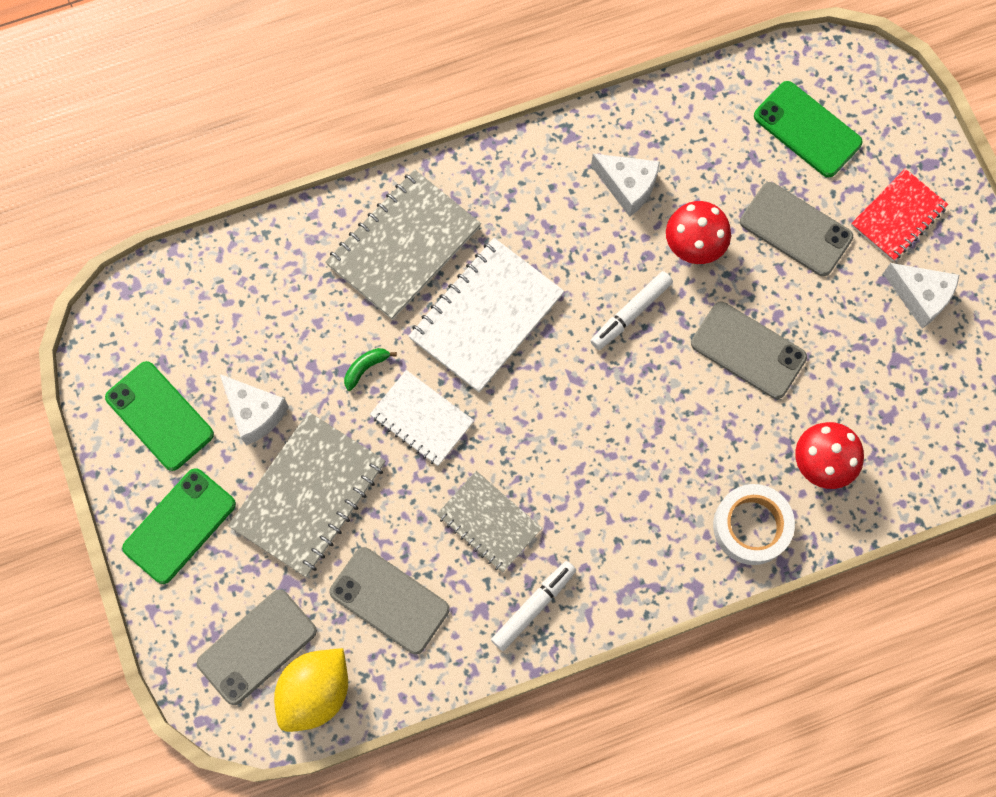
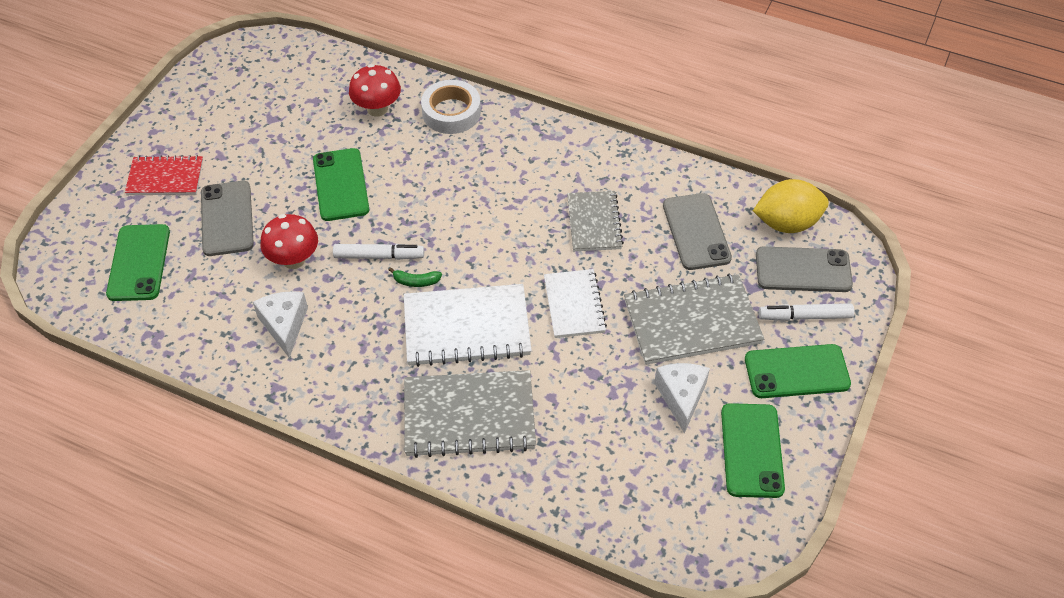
camera: 135 degrees left, 20 degrees down
green banana [344,348,397,391] -> green banana moved to [389,267,442,287]
white marker [491,561,576,651] -> white marker moved to [759,303,854,321]
grey phone [691,302,807,399] -> green phone [313,148,369,221]
white cheese [883,263,959,329] -> none

